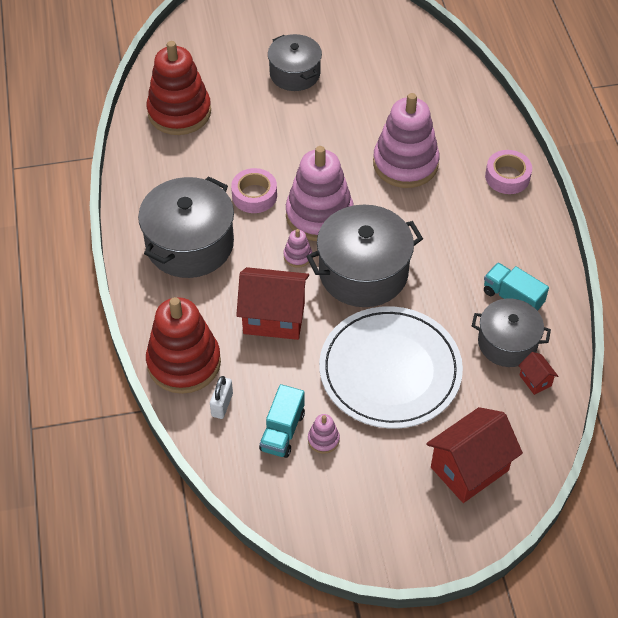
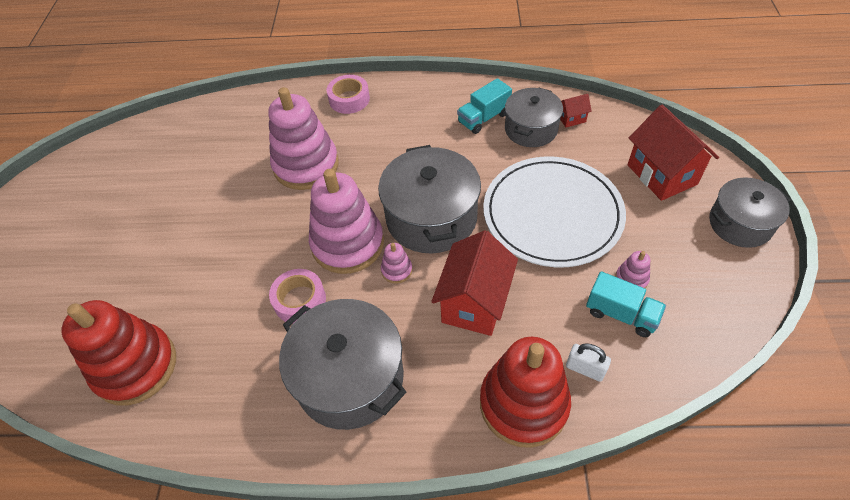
camera: 75 degrees left, 0 degrees up
grey pot [268,34,322,91] -> grey pot moved to [709,177,791,248]

